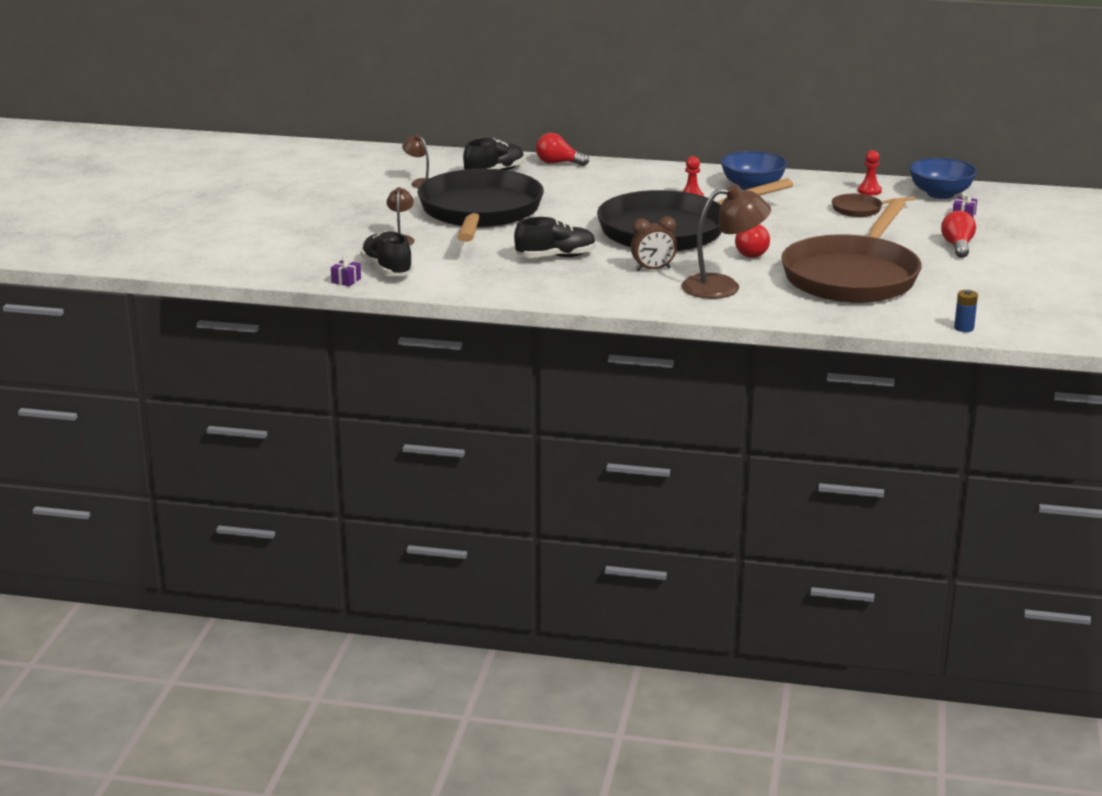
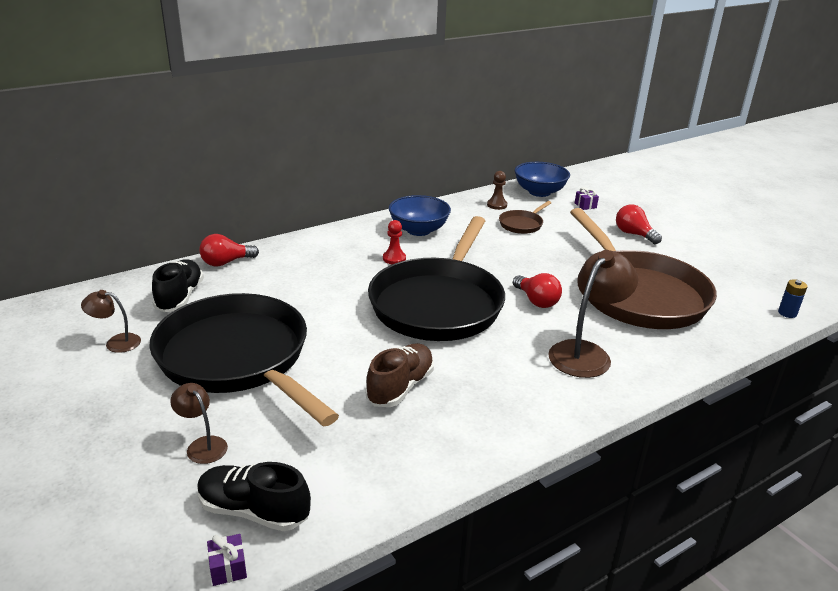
camera: 45 degrees left, 5 degrees up
black shoe [514,217,596,258] -> brown shoe [366,343,434,407]
brown clock [631,216,677,271] -> none
red pawn [858,150,882,195] -> brown pawn [487,171,507,210]

